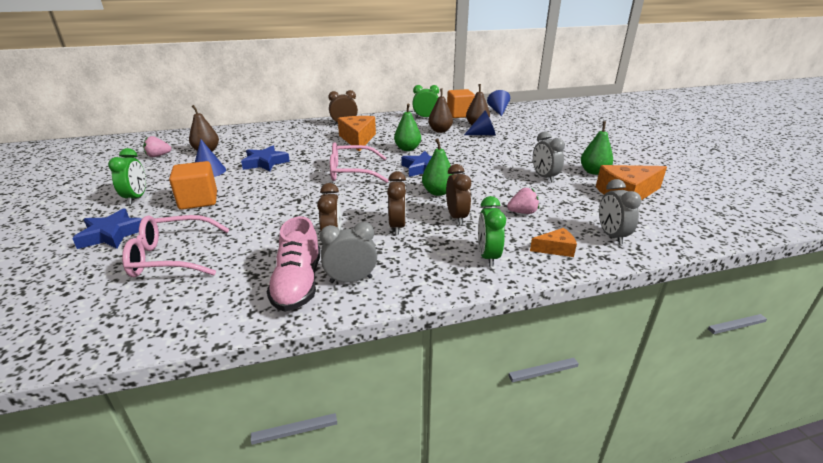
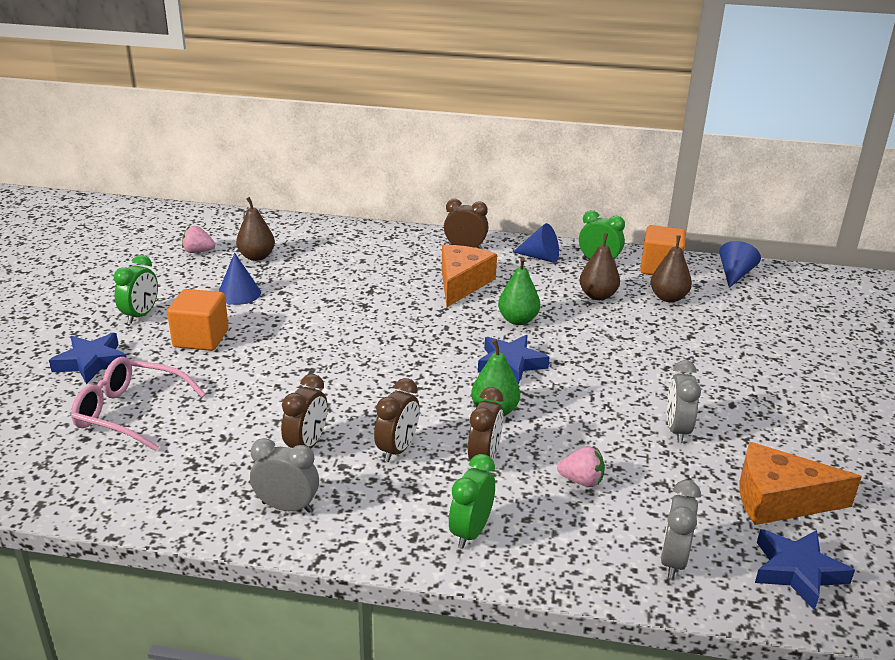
camera: 25 degrees right, 0 degrees up
blue star [241,146,290,172] -> blue star moved to [755,529,855,611]
pink shoe [267,216,321,312] -> none
pink glasses [330,142,389,183] -> none
blue cone [464,111,496,135] -> blue cone moved to [513,223,559,263]
orange cheese [530,228,577,257] -> none
green pear [581,121,613,175] -> none

